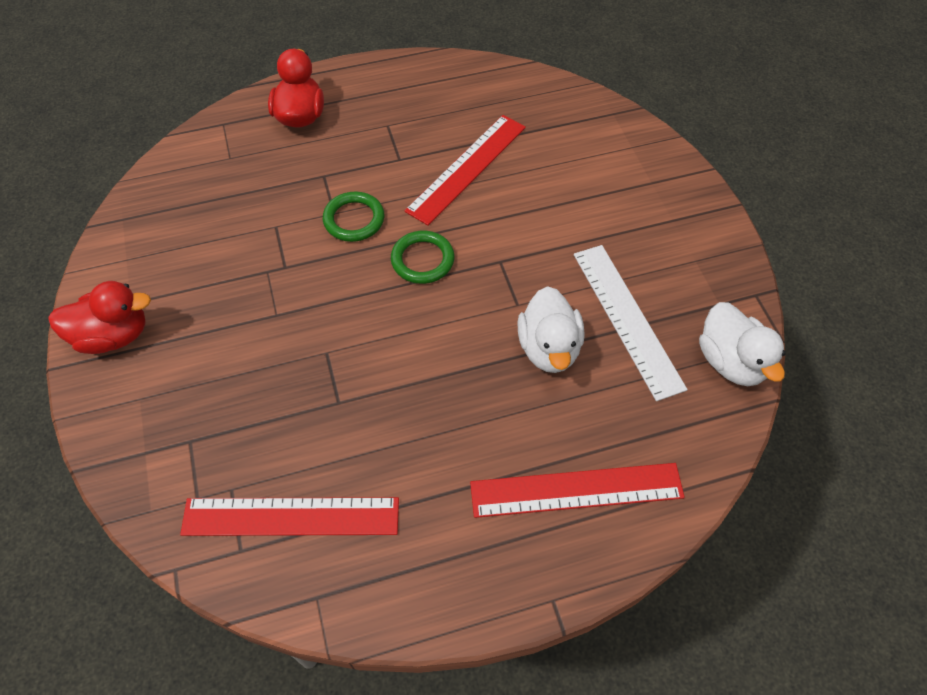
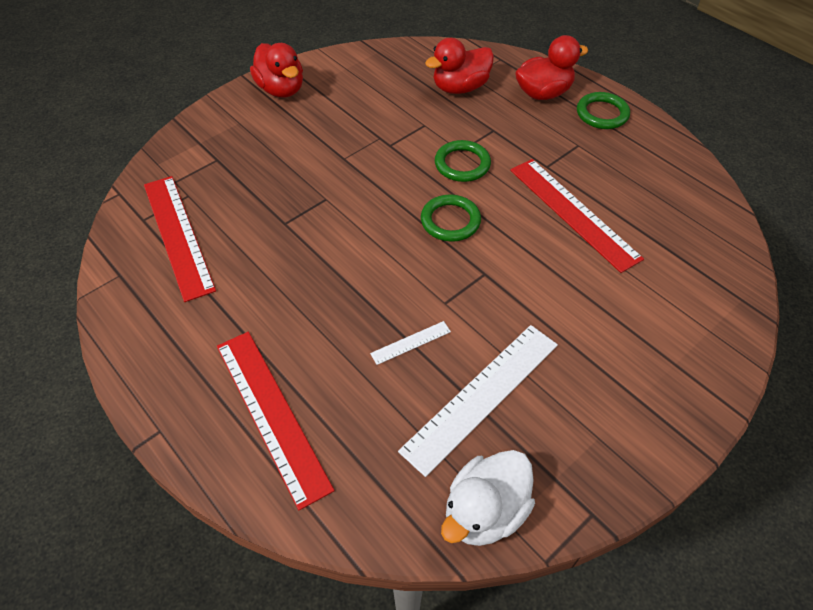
camera: 65 degrees right, 5 degrees down
red ruler [404,115,526,226] -> red ruler turned 45 degrees clockwise [510,159,644,273]
white duck [517,286,584,373] -> white ruler [370,321,451,365]
none -> red duck [425,38,494,94]
none -> green ring [577,92,630,129]

